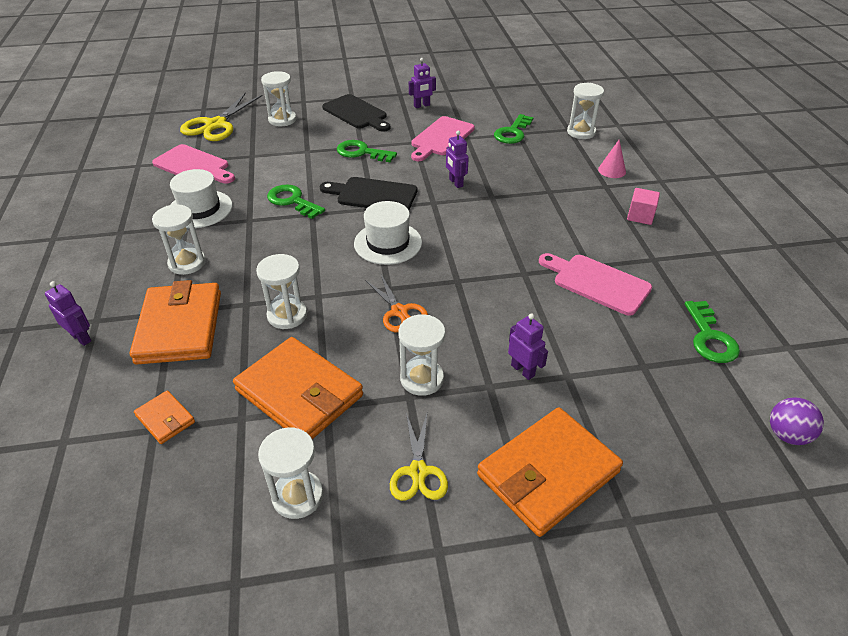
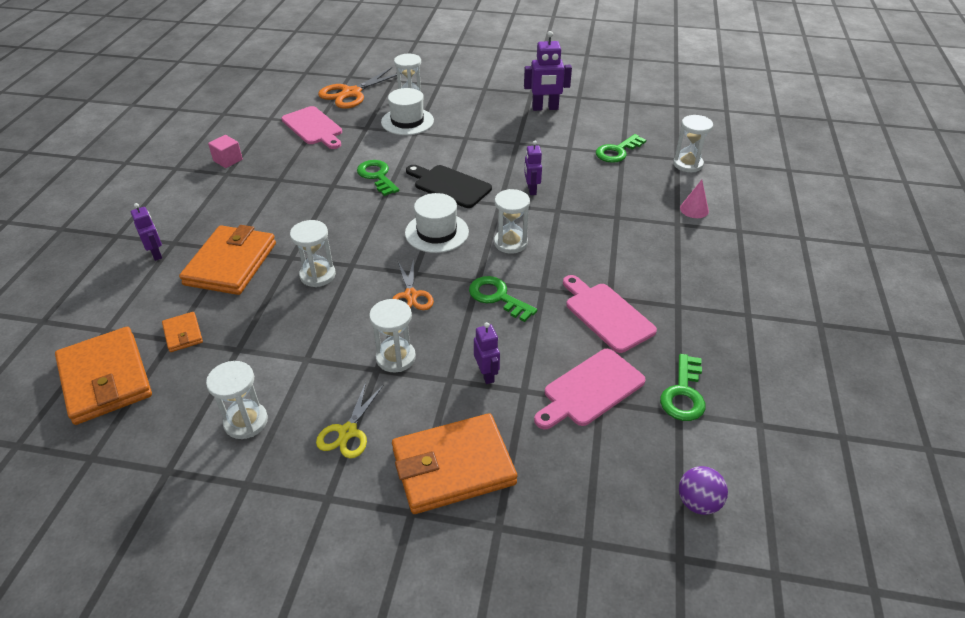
camera: 20 degrees right, 0 degrees up
white hourglass [152,205,206,275] -> white hourglass moved to [494,189,530,254]
white hat [170,169,233,228] -> white hat moved to [381,88,434,135]
yellow scissors [180,92,263,141] -> orange scissors [318,67,401,109]
orange wallet [233,337,363,439] -> orange wallet moved to [55,327,152,425]
black cutting board [322,94,391,132] -> none
green key [337,140,397,163] -> green key moved to [469,276,537,322]
purple robot [409,58,436,108] -> purple robot [524,31,572,111], size x1.62
pink cutting board [411,116,475,161] -> pink cutting board moved to [534,349,646,429]
pink cube [627,188,660,225] -> pink cube moved to [208,135,243,168]

